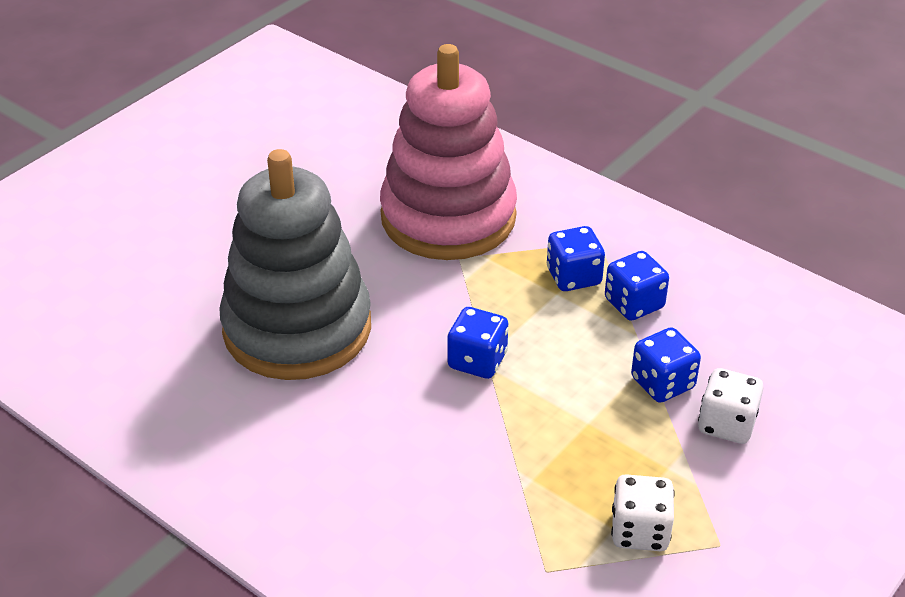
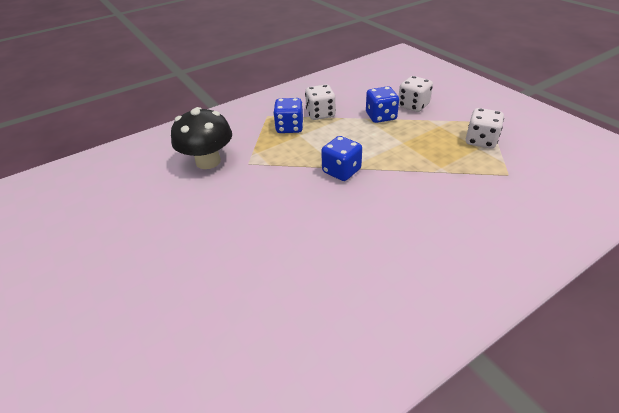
camera: 70 degrees left, 0 degrees up
grey stacking toy [219,149,371,380] -> none
pink stacking toy [380,44,517,260] -> black mushroom [171,107,232,169]
blue dice [605,251,669,321] -> white dice [305,85,336,120]

